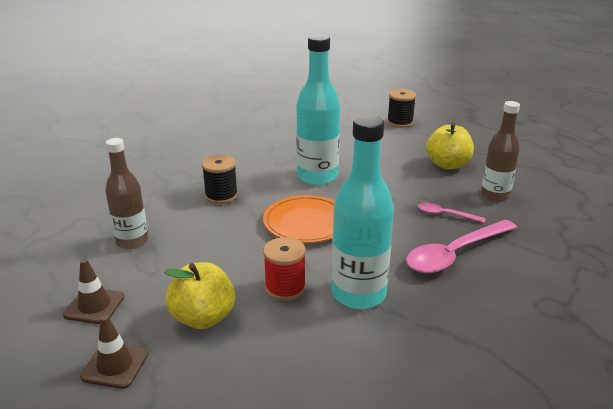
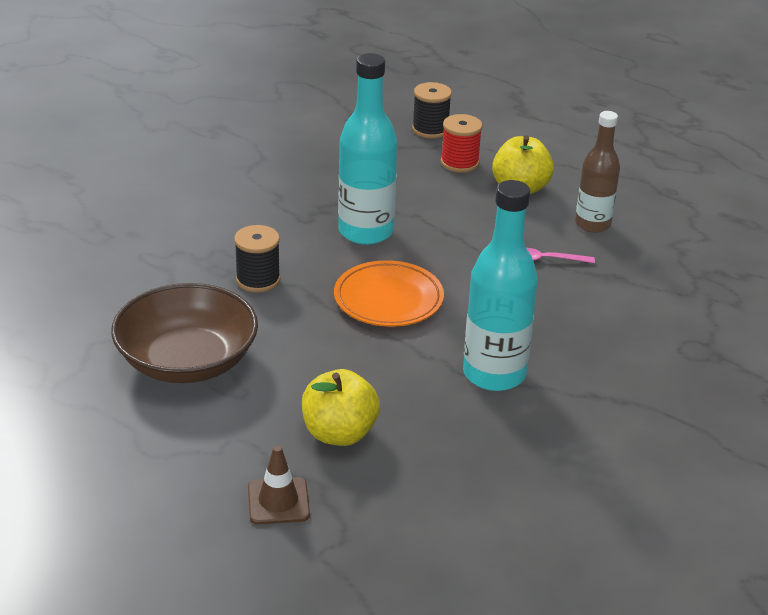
camera: 20 degrees left, 5 degrees up
brown traffic cone [63,259,124,324] -> none
brown bottle [105,138,149,249] -> brown bowl [111,283,258,383]
red spool [263,237,306,301] -> red spool moved to [441,114,483,173]
pink spoon [406,219,517,273] -> none

